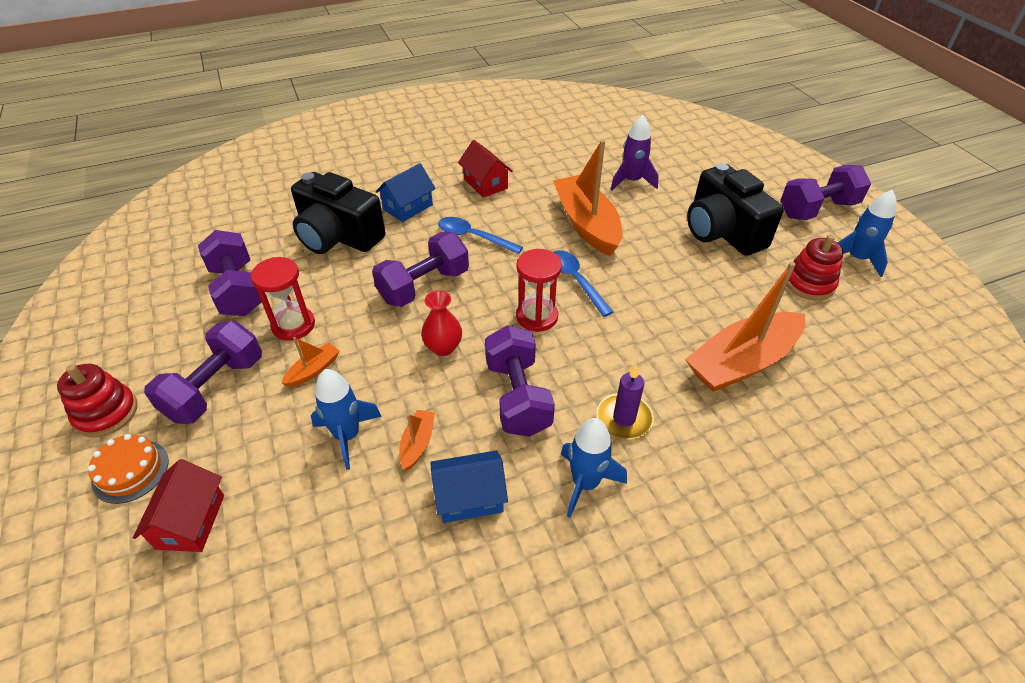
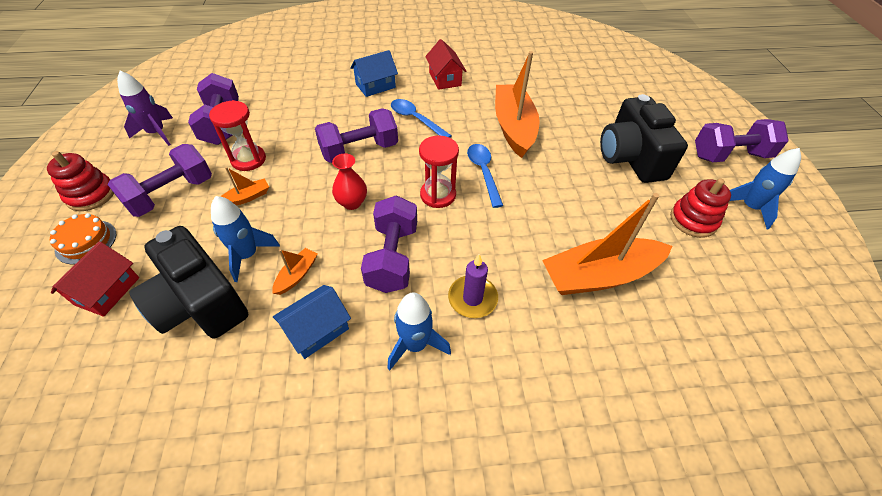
camera: 15 degrees right, 5 degrees up
black camera [291,172,386,254] -> black camera moved to [129,226,248,338]
blue house [431,450,508,523] -> blue house turned 45 degrees counterclockwise [273,285,351,359]
purple rocket [610,115,658,190] -> purple rocket moved to [117,71,173,146]

